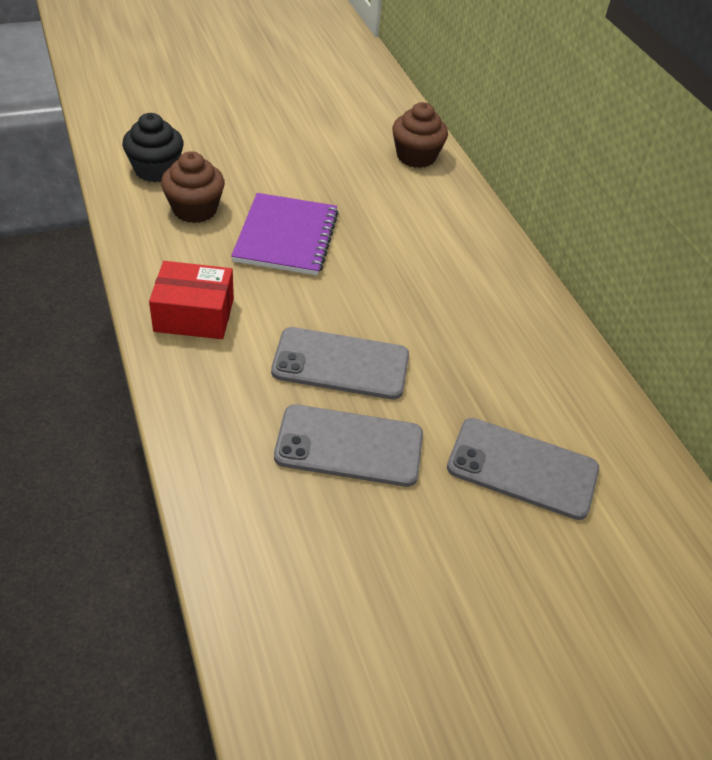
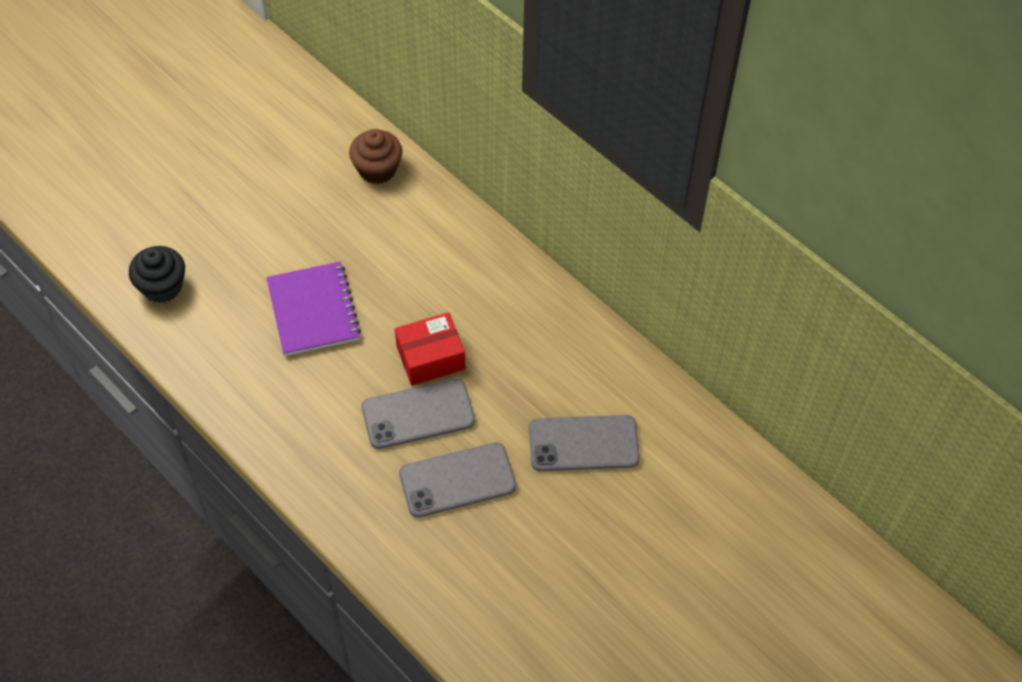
camera: 20 degrees left, 10 degrees up
red box [149,261,234,339] -> red box moved to [395,312,465,385]
brown cupcake [161,151,225,223] -> none

